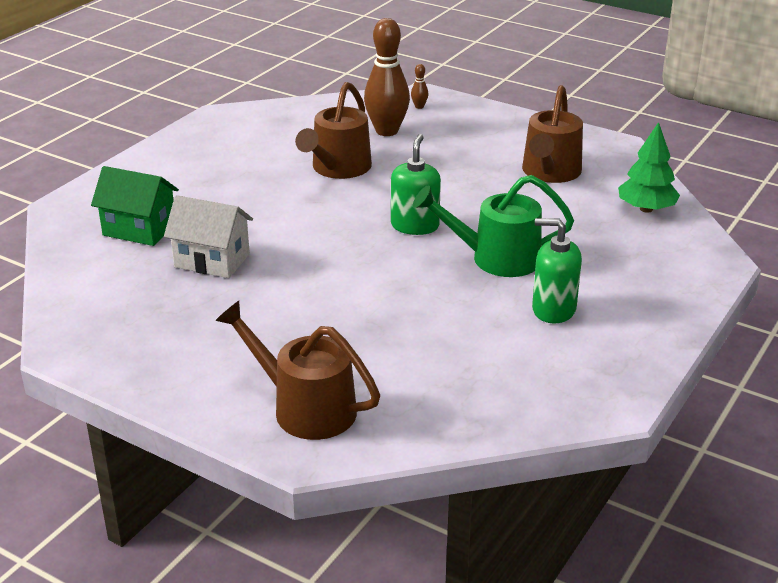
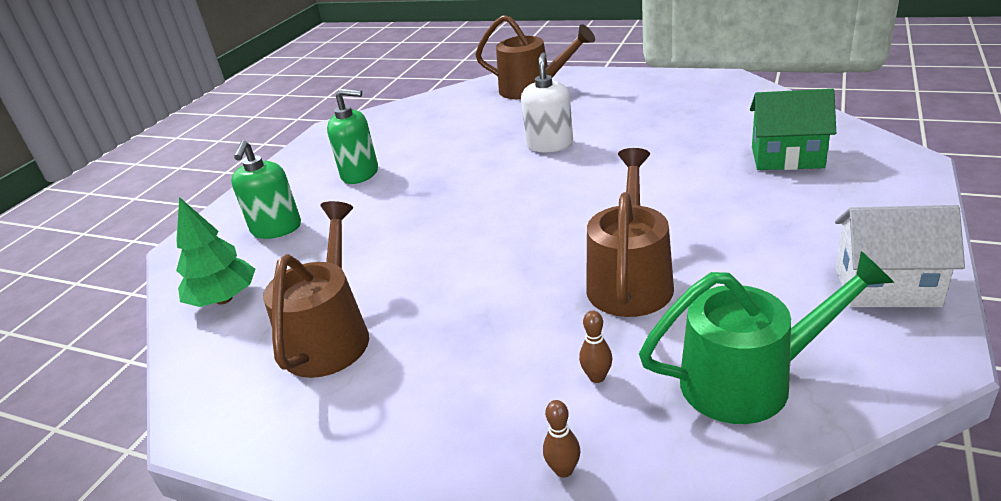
camera: 175 degrees right, 0 degrees up
white house [164,195,253,278] -> white house moved to [835,205,965,307]
brown bowling pin [364,18,410,136] -> brown bowling pin [579,311,613,383], size x0.40
green soap dispenser [391,134,441,235] -> green soap dispenser moved to [231,140,301,239]
green watering can [413,175,574,277] -> green watering can moved to [639,251,895,424]
none -> white soap dispenser [521,53,573,152]

